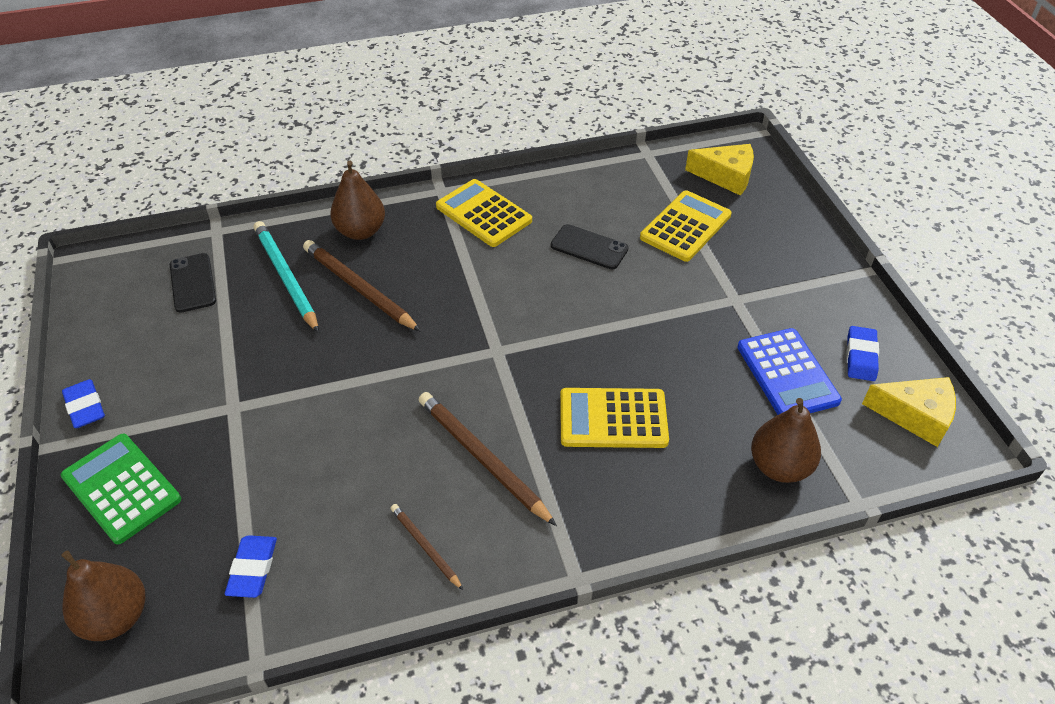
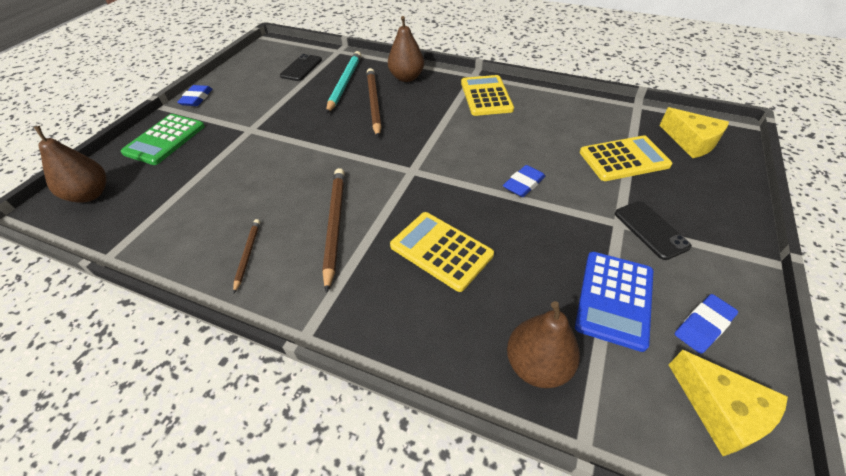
camera: 40 degrees right, 0 degrees up
green calculator [61,434,181,544] -> green calculator turned 150 degrees counterclockwise [121,114,205,165]
blue eraser [225,535,277,598] -> blue eraser moved to [503,165,545,197]
black phone [551,224,629,269] -> black phone moved to [615,201,692,260]

